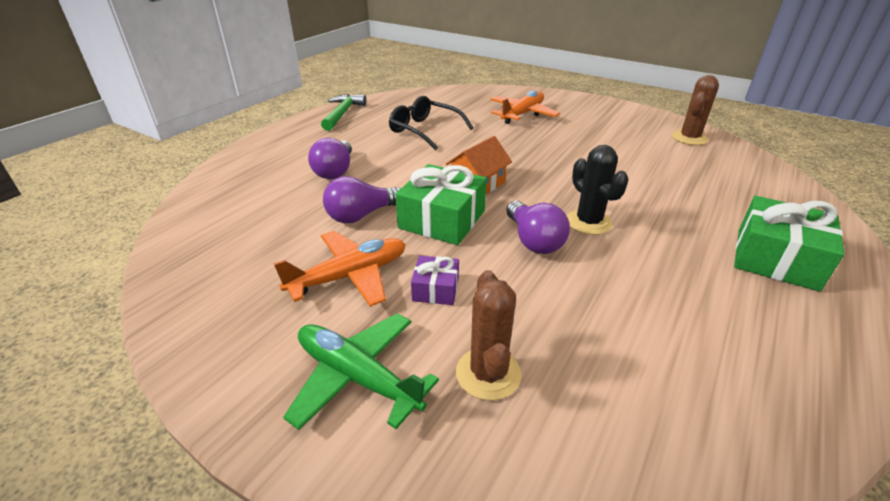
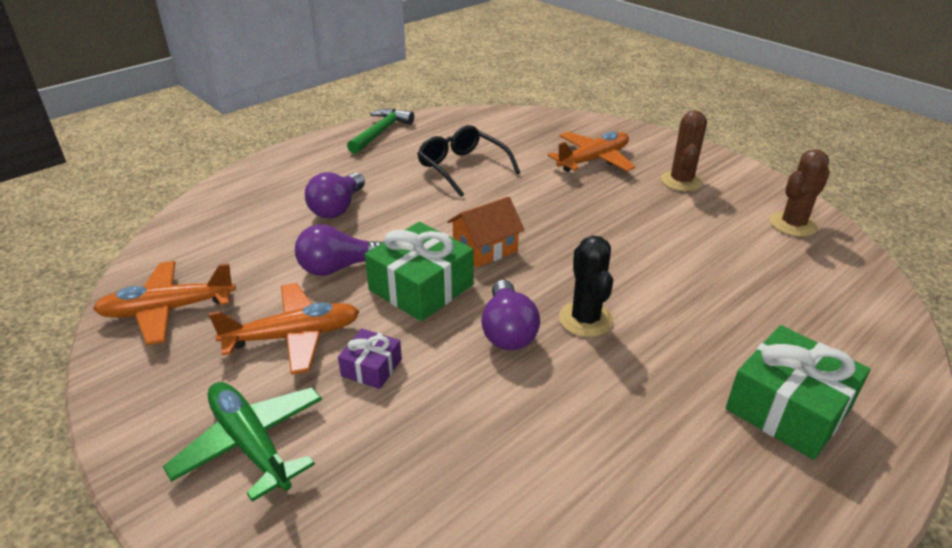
camera: 15 degrees right, 0 degrees up
brown cactus [456,270,521,401] -> brown cactus moved to [661,110,707,191]
none -> orange plane [93,261,236,345]

